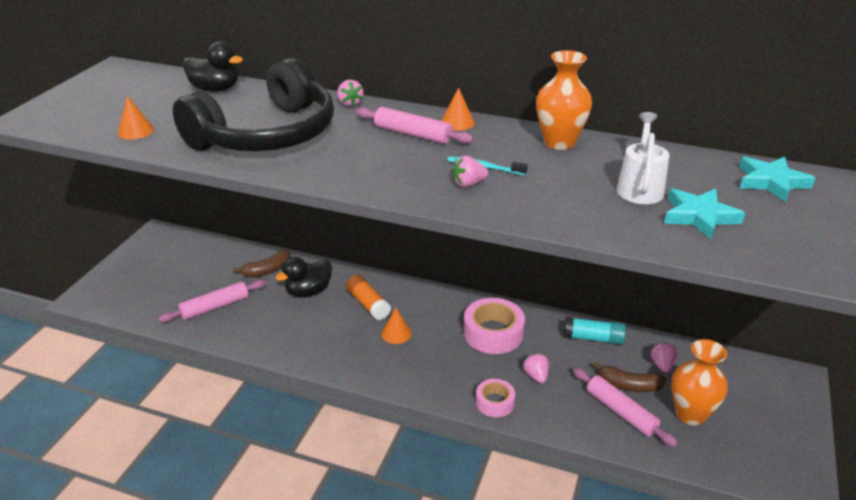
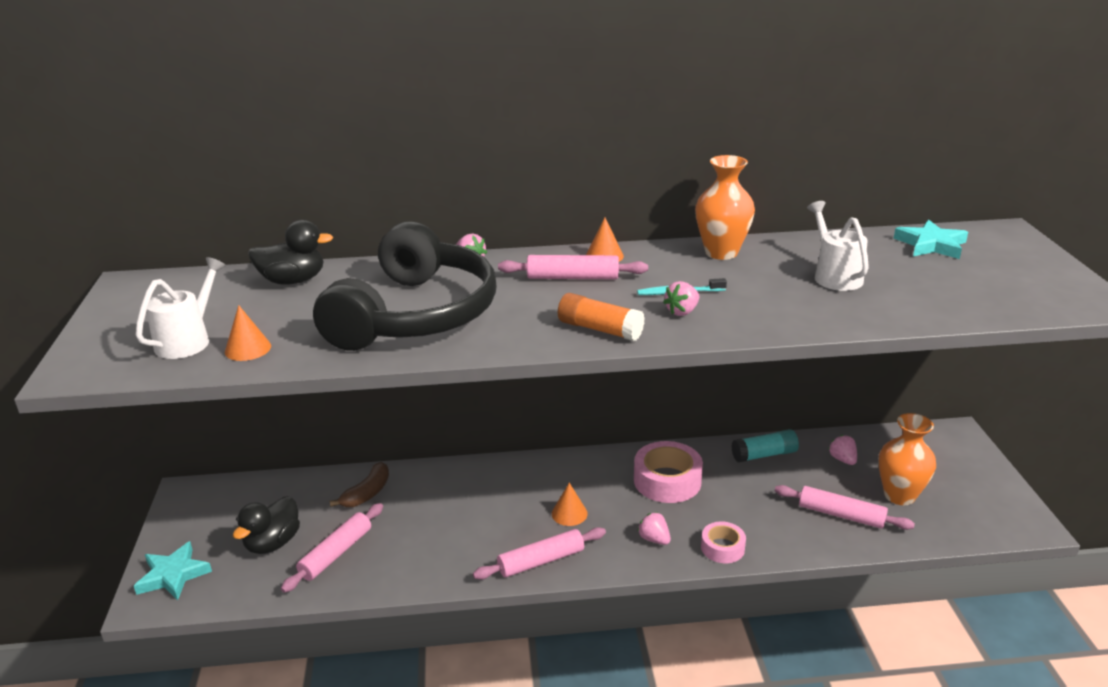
camera: 25 degrees left, 5 degrees down
black duck [275,257,332,298] -> black duck moved to [233,496,300,554]
orange glue stick [346,275,391,320] -> orange glue stick moved to [558,293,645,341]
pink strawberry [523,353,549,383] -> pink strawberry moved to [637,512,671,545]
brown banana [593,362,666,392] -> none
turquoise star [664,188,745,240] -> turquoise star moved to [134,541,212,600]
none -> white watering can [136,257,226,359]
none -> pink rolling pin [473,527,606,580]

